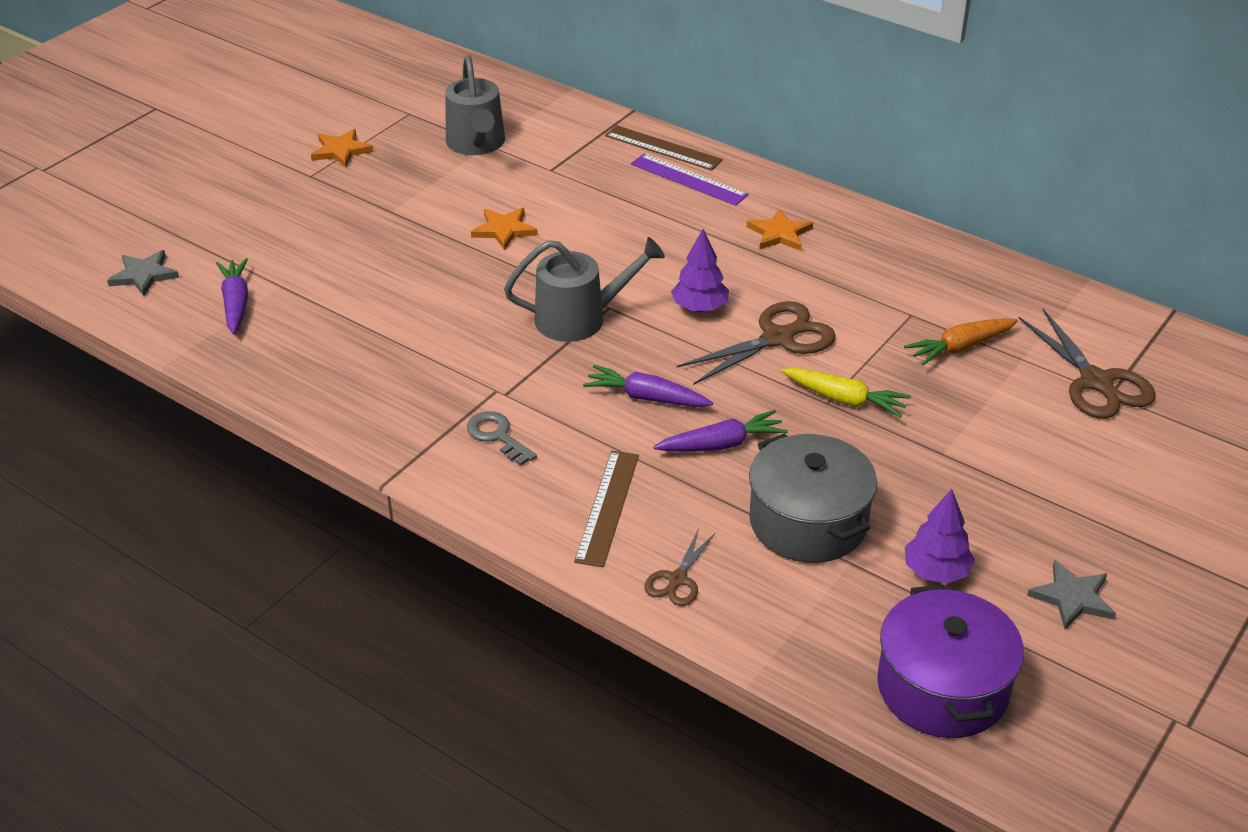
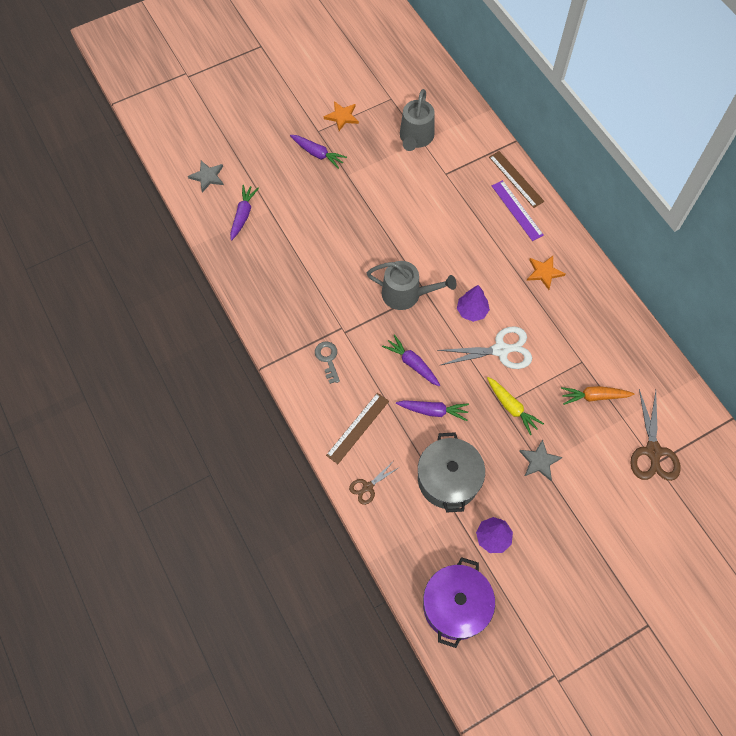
camera: 25 degrees right, 25 degrees up
orange star [471,208,538,250] -> none
brown scissors [677,301,836,385] -> white scissors [437,326,532,369]
grey star [1027,560,1116,629] -> grey star moved to [519,439,562,481]
none -> purple carrot [290,135,347,169]

